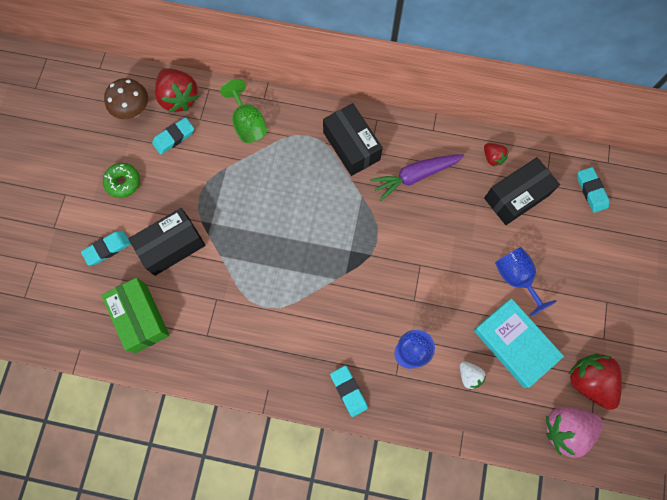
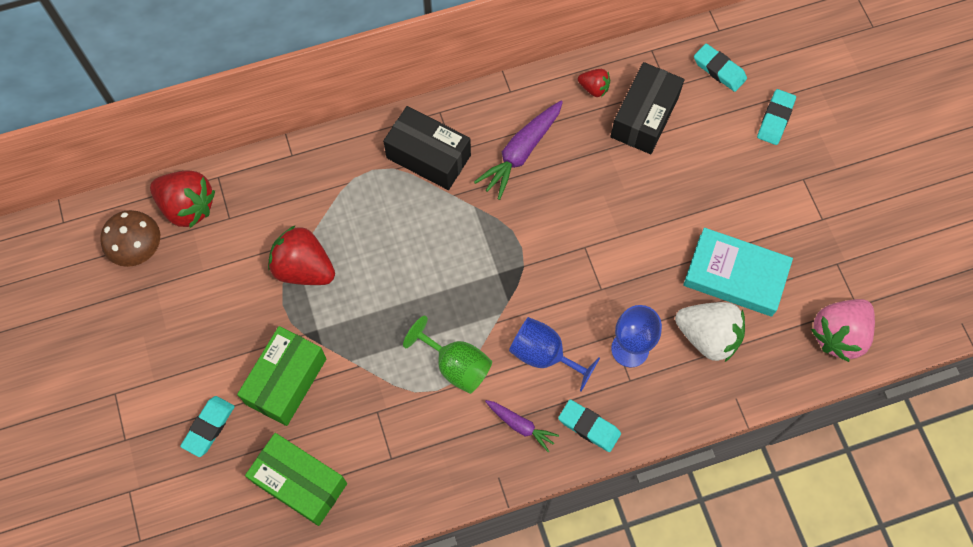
camera: 30 degrees left, 5 degrees down
green donut [103,163,140,198] -> none
black box [128,208,206,276] -> green box [237,326,327,426]
turquoise eraser [152,117,194,155] -> turquoise eraser moved to [757,89,796,145]
green goblet [220,79,267,143] -> green goblet moved to [403,316,492,394]
white strawberry [460,361,486,390] -> white strawberry [675,302,745,362], size x1.92
blue goblet [495,247,556,316] -> blue goblet moved to [509,317,600,392]
red strawberry [569,353,622,410] -> red strawberry moved to [268,225,335,285]
none -> purple carrot [485,400,559,453]

